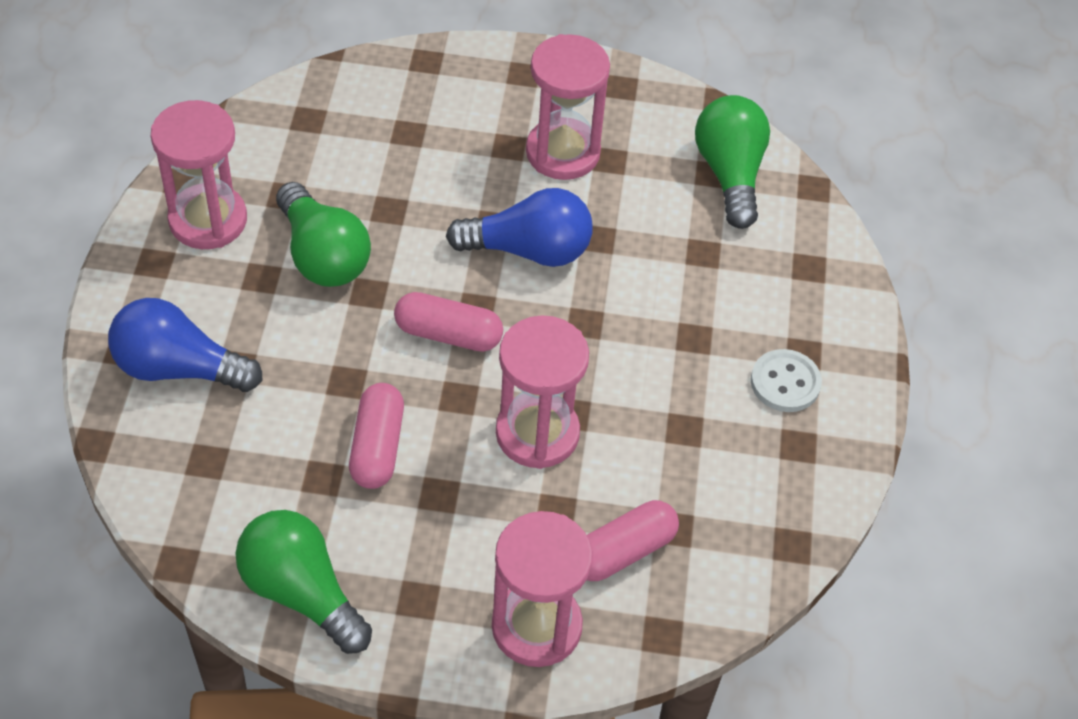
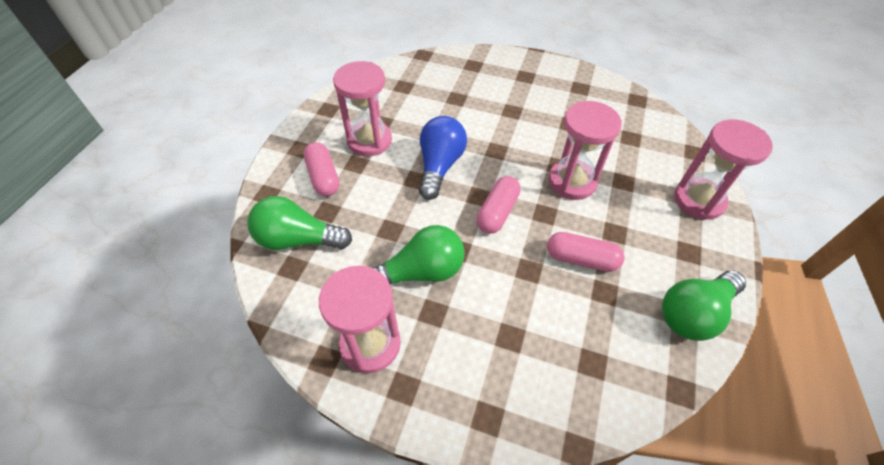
camera: 75 degrees left, 0 degrees up
blue light bulb [108,298,262,392] -> none
pink capsule [587,500,679,581] -> pink capsule moved to [304,142,339,196]
green light bulb [695,95,770,229] -> green light bulb moved to [247,196,352,250]
white button [751,349,822,412] -> none

